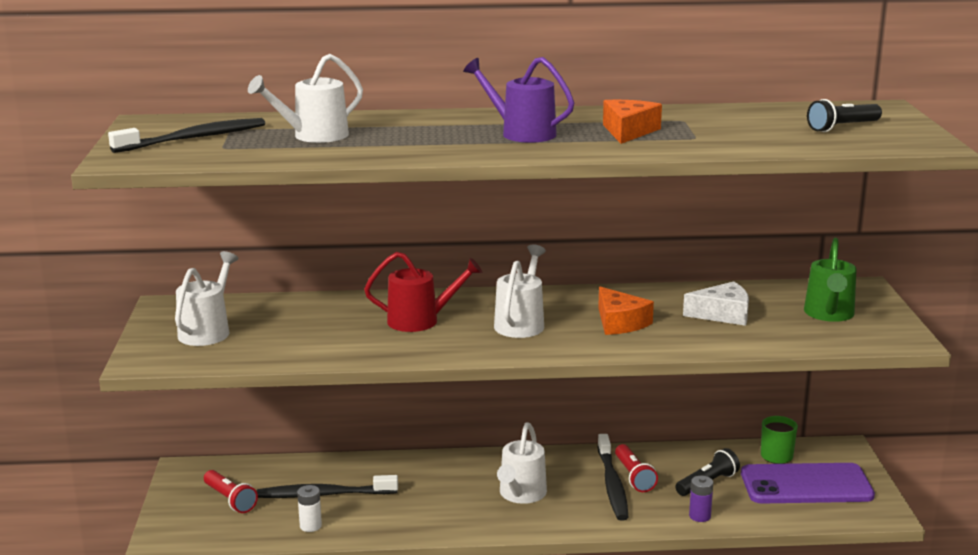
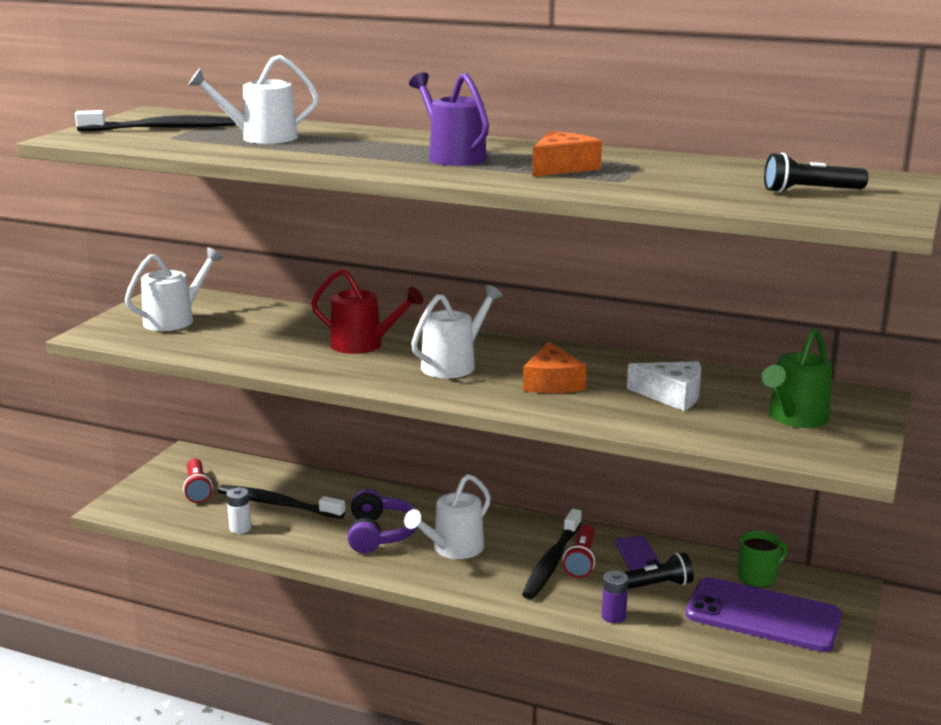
camera: 25 degrees right, 0 degrees up
none -> purple headphones [347,489,418,553]
none -> purple phone [615,536,661,571]

